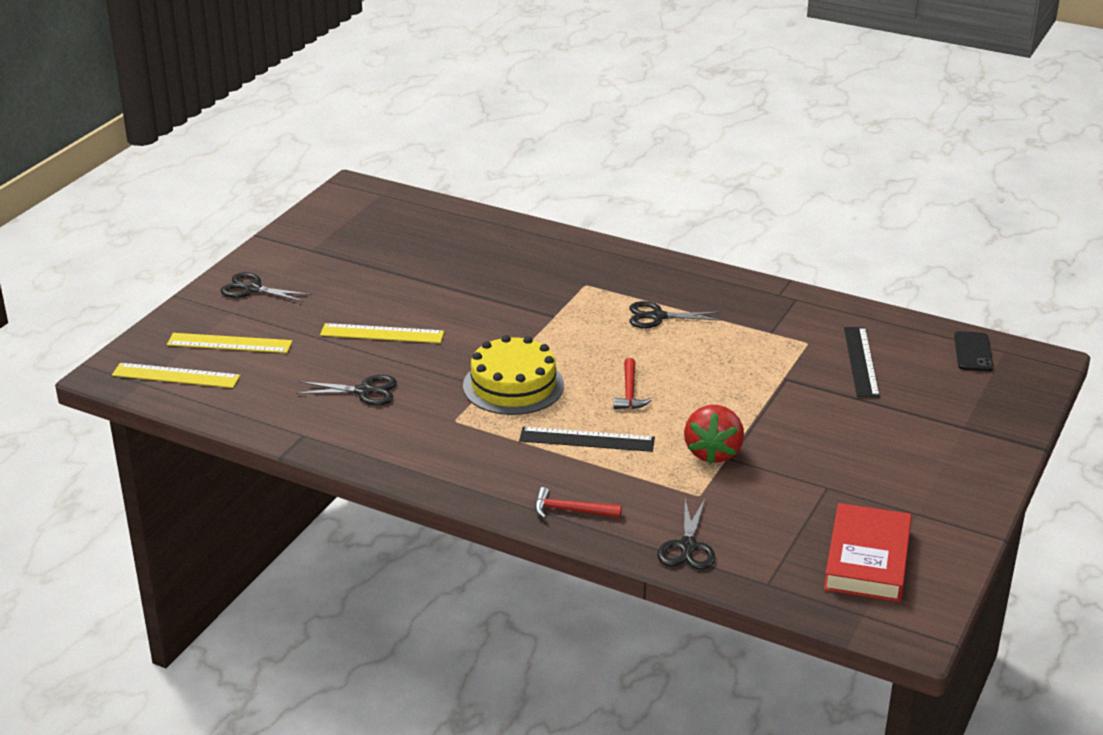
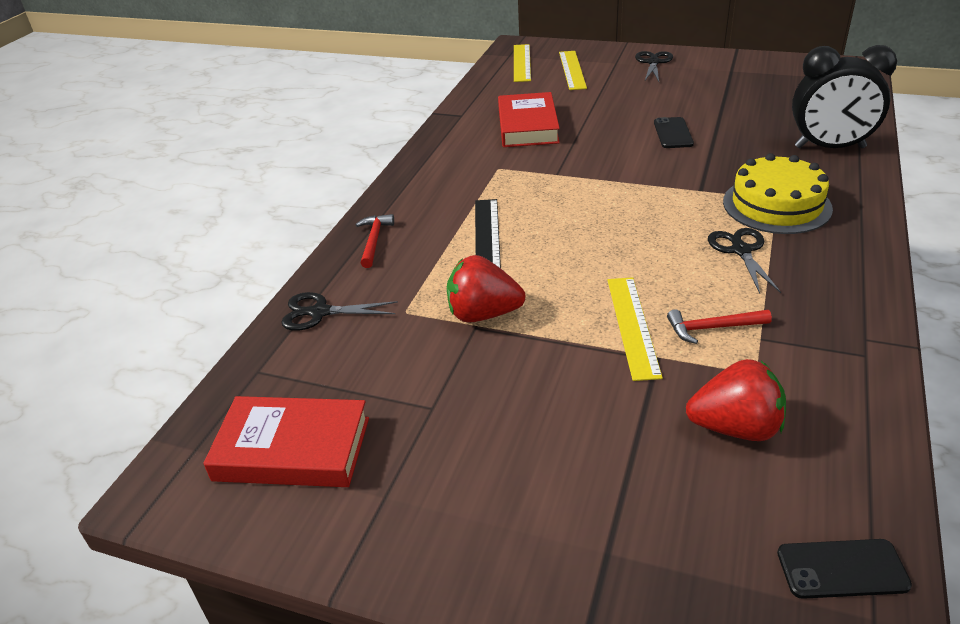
camera: 85 degrees right, 5 degrees up
black scissors [296,375,397,405] -> red book [498,92,560,147]
yellow ruler [320,323,444,343] -> yellow ruler moved to [607,277,663,381]
yellow cake [463,335,564,415] -> yellow cake moved to [723,153,833,234]
red hammer [614,358,651,409] -> red hammer moved to [667,309,772,344]
black ruler [844,327,880,398] -> red strawberry [686,359,786,441]
none -> black phone [654,117,694,148]
none -> black clock [792,45,897,148]

